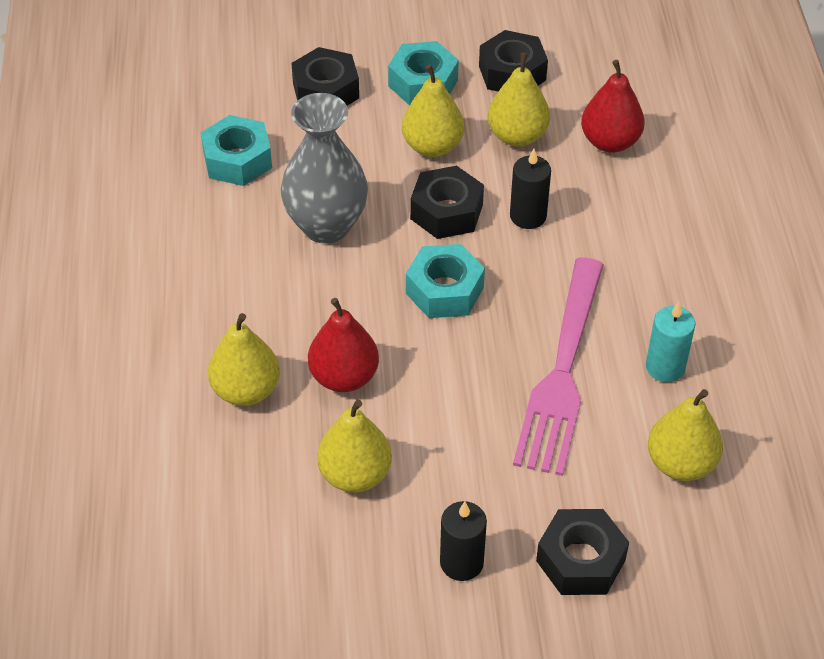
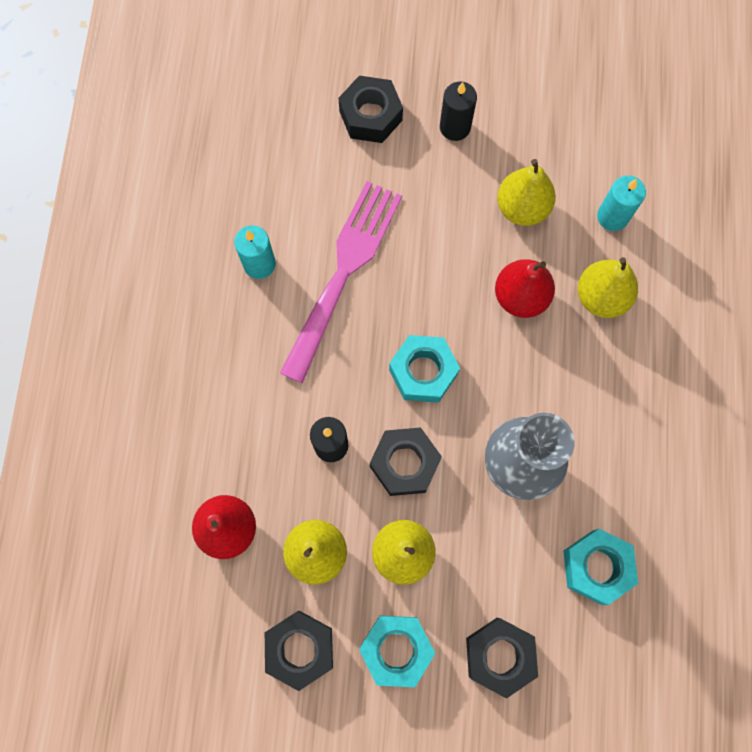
camera: 170 degrees left, 25 degrees up
yellow pear [648,389,723,481] -> none
none -> turquoise candle [597,175,646,231]

